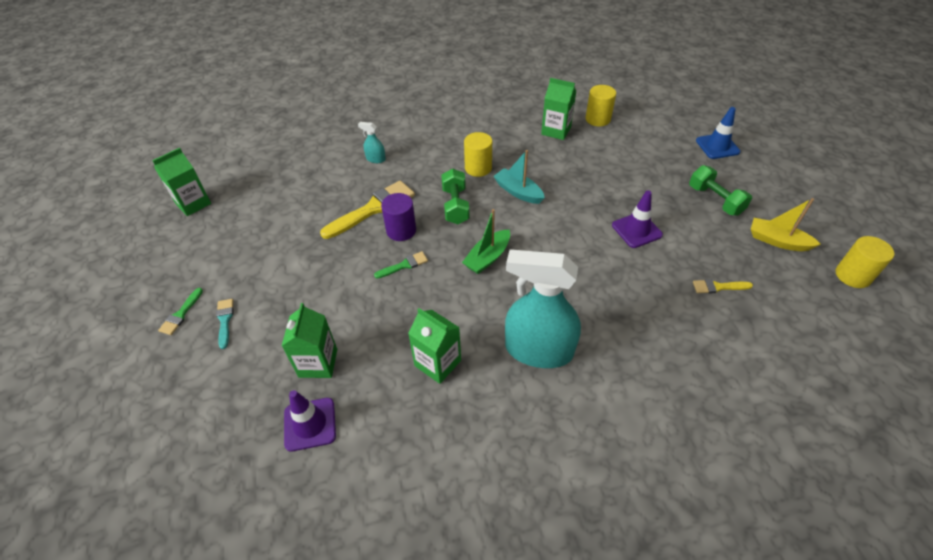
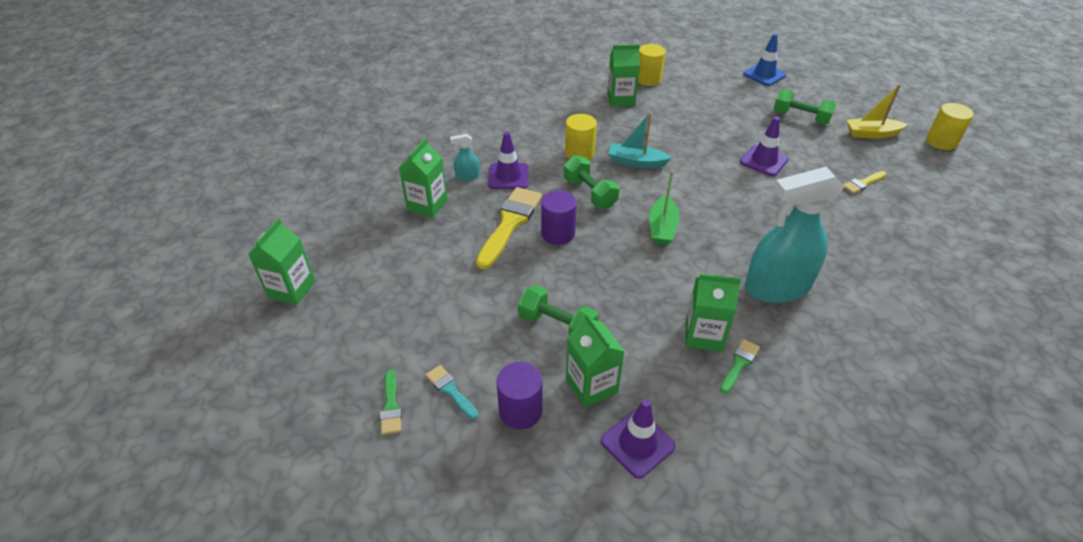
camera: 30 degrees left, 5 degrees down
green brush [374,251,428,278] -> green brush moved to [720,339,760,394]
none -> green carton [399,138,448,218]
none -> purple traffic cone [488,132,529,189]
none -> purple cylinder [497,362,542,429]
none -> green dumbbell [518,285,599,336]

